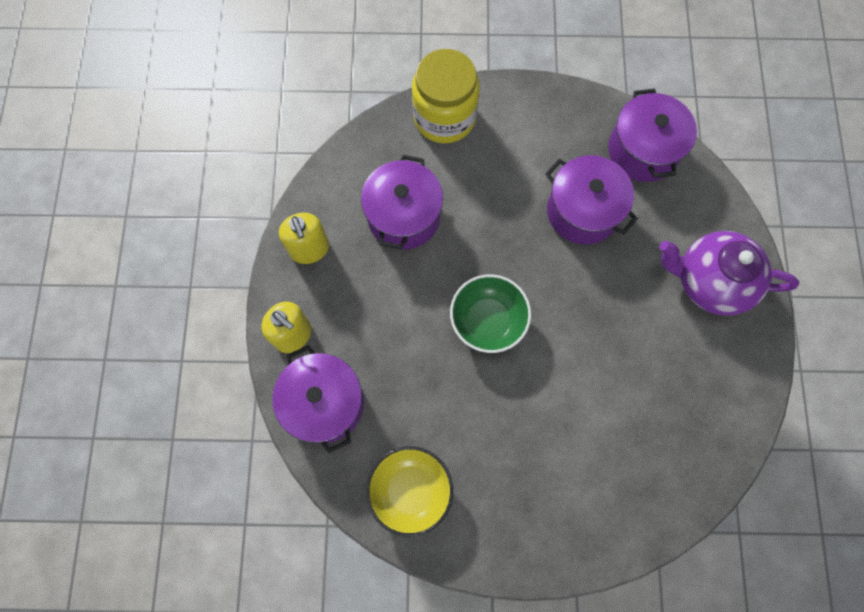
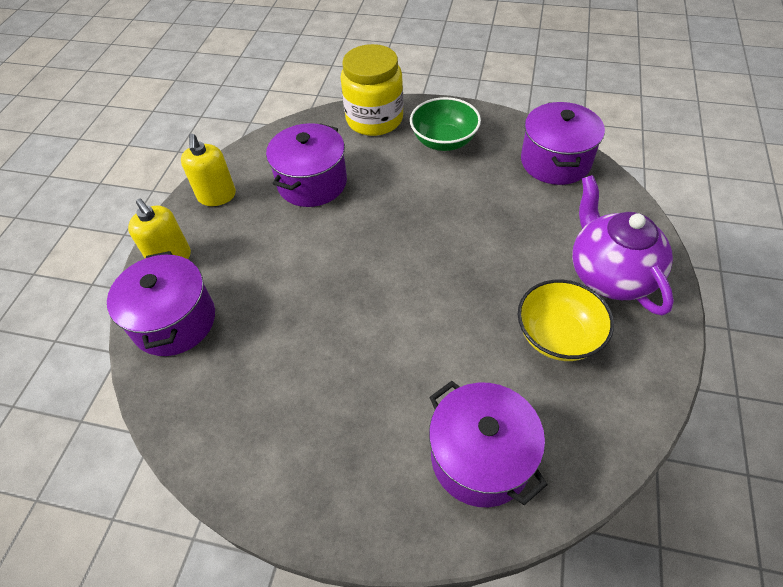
camera: 15 degrees right, 20 degrees down
yellow bowl [366,446,453,537] -> yellow bowl moved to [518,280,614,361]
green bowl [450,275,531,353] -> green bowl moved to [410,97,481,151]
purple pot [545,155,638,244] -> purple pot moved to [429,381,548,507]
purple teapot [659,231,799,316] -> purple teapot turned 45 degrees clockwise [572,175,674,316]

